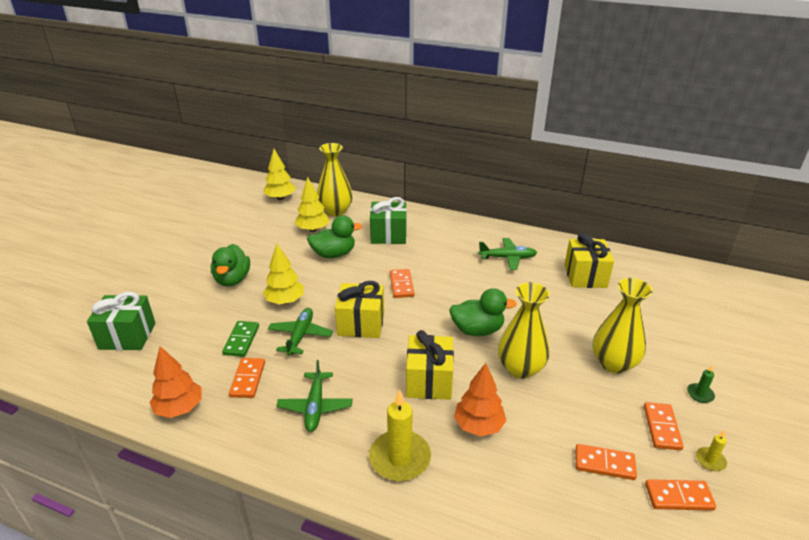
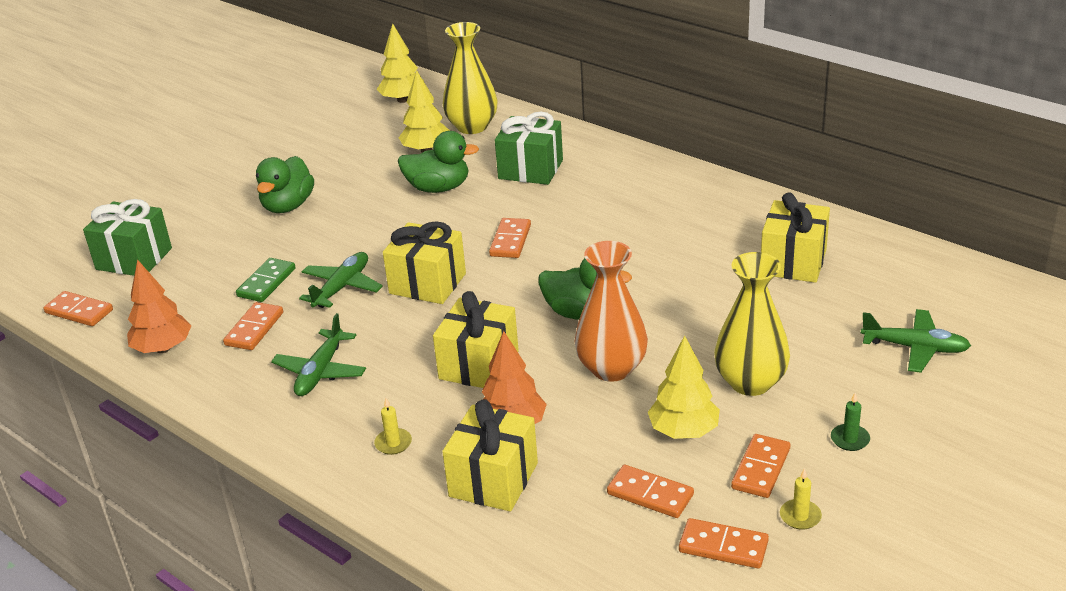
camera: 20 degrees right, 0 degrees up
yellow tree [263,244,304,304] -> yellow tree moved to [648,336,720,439]
yellow candle [369,389,431,481] -> yellow candle [374,398,412,455], size x0.47
green plane [478,238,537,270] -> green plane moved to [861,309,971,373]
yellow vase [498,282,550,379] -> orange vase [574,241,648,382]
none -> orange domino [43,291,113,326]
none -> yellow gift [442,399,538,512]

